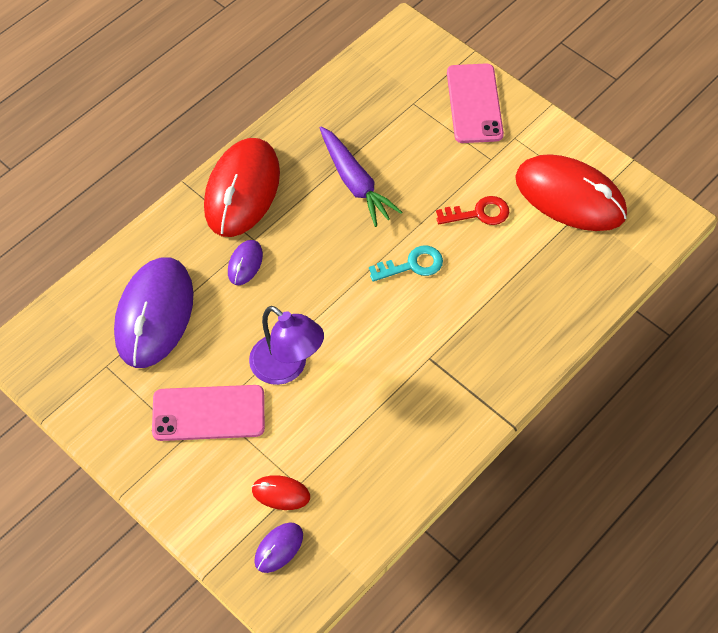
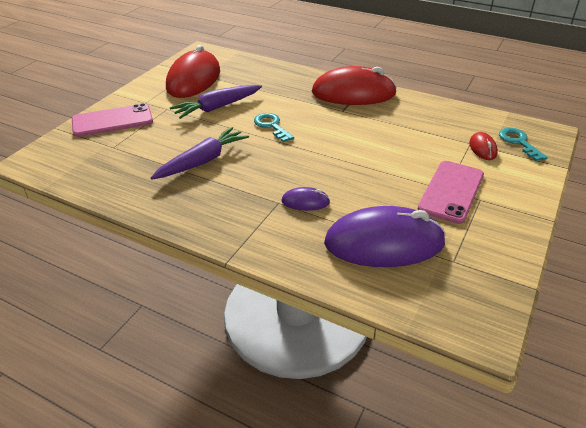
camera: 105 degrees left, 20 degrees down
pink phone [152,385,265,441] -> pink phone turned 45 degrees clockwise [418,161,484,224]
red mouse [204,138,280,237] -> red mouse moved to [312,66,397,105]
purple lamp [249,306,324,385] -> none
purple mouse [254,523,303,573] -> turquoise key [499,128,548,161]
red key [436,196,509,225] -> purple carrot [170,85,262,119]

